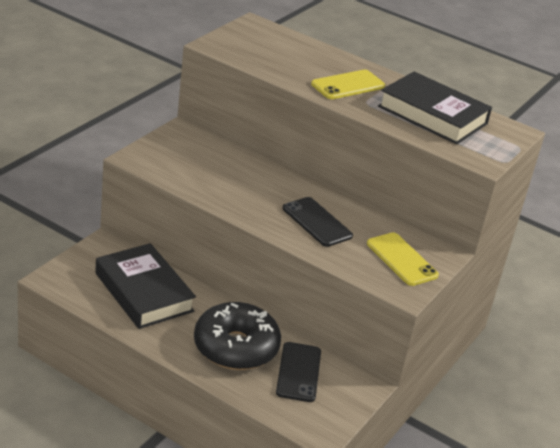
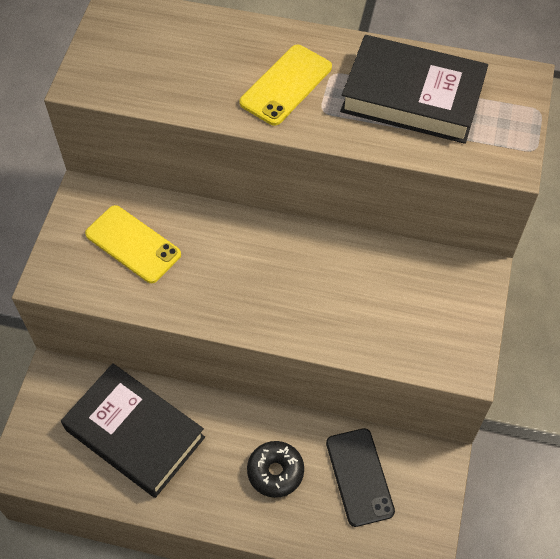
camera: 15 degrees left, 25 degrees up
black donut [194,302,281,370] -> black donut [247,441,304,498], size x0.54
black phone [283,197,353,247] -> none
yellow phone [367,232,439,286] -> yellow phone moved to [85,205,181,283]

